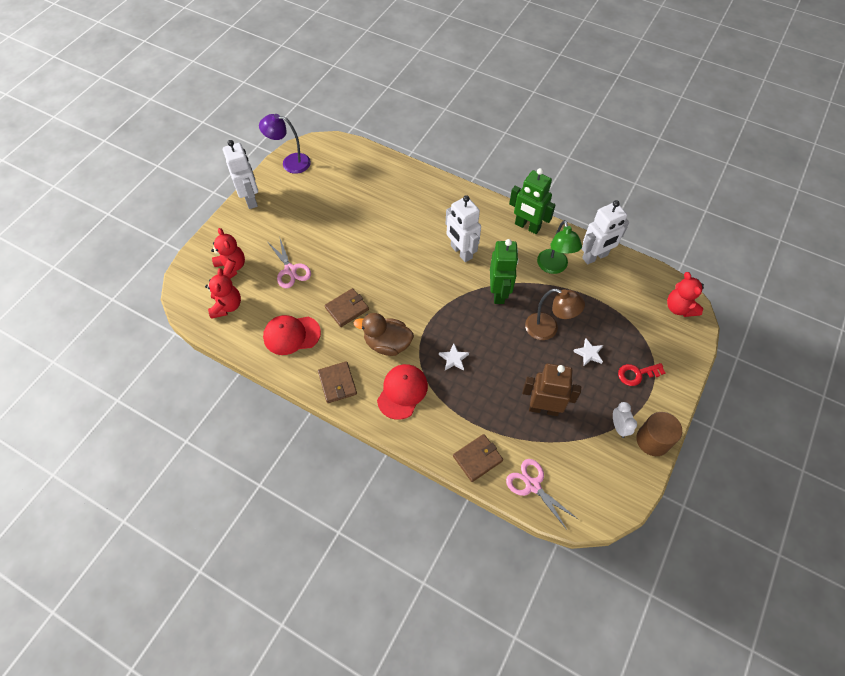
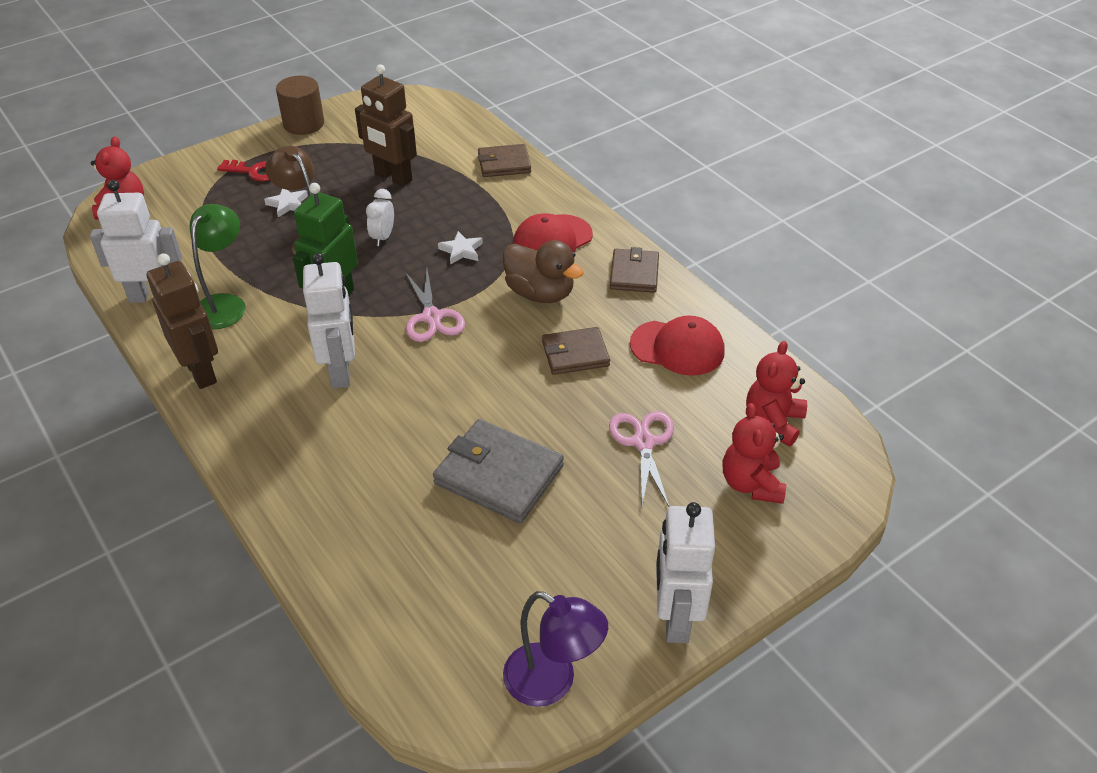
camera: 155 degrees left, 15 degrees down
pink scissors [506,459,578,531] -> pink scissors moved to [405,270,465,342]
green robot [509,168,556,234] -> brown robot [147,253,218,389]
white clock [613,402,637,438] -> white clock moved to [366,189,394,246]
none -> grey wallet [433,419,564,523]

